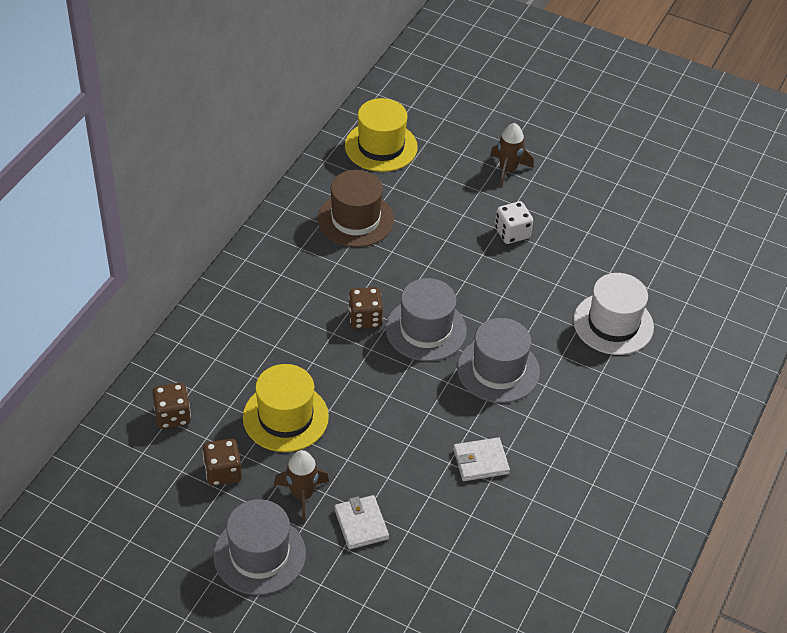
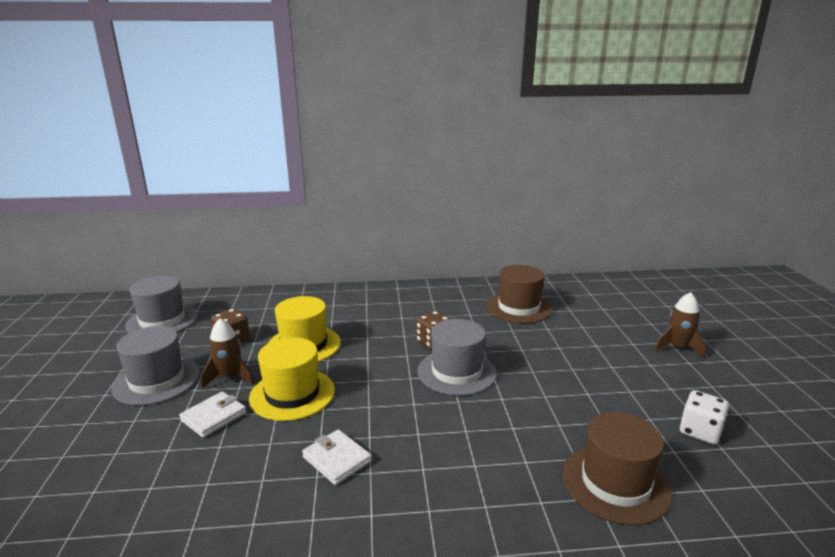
camera: 60 degrees right, 25 degrees down
brown dice [152,383,191,429] -> none
yellow hat [345,98,418,172] -> yellow hat moved to [249,337,335,421]
grey hat [457,318,540,403] -> grey hat moved to [125,276,198,333]
white dice [495,201,533,244] -> white dice moved to [680,390,729,445]
white hat [573,273,654,355] -> brown hat [562,412,672,525]

